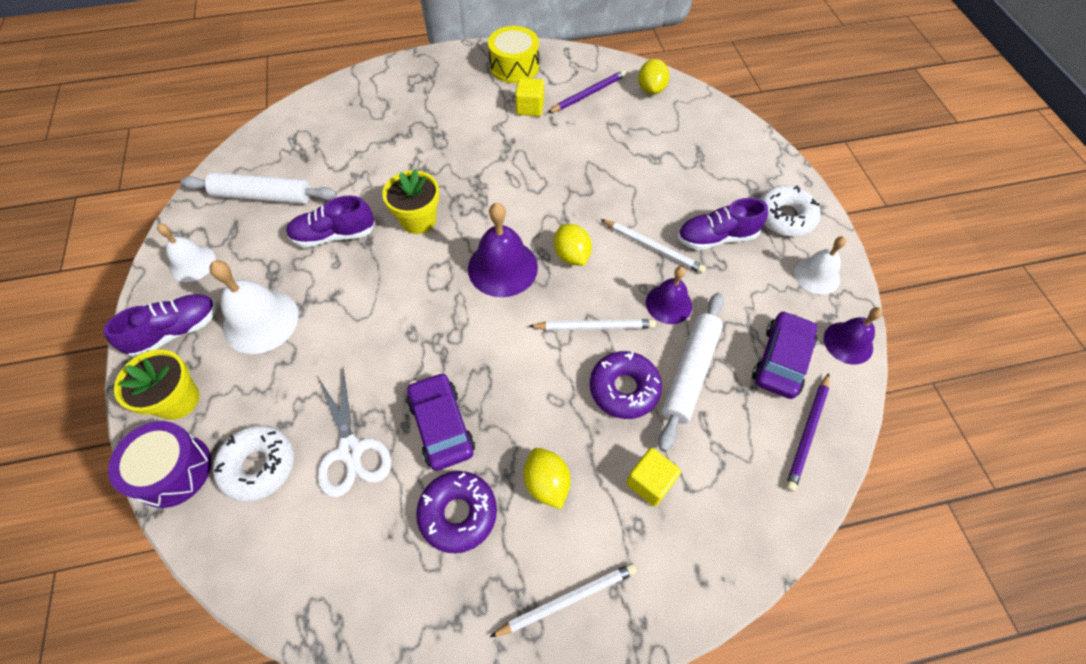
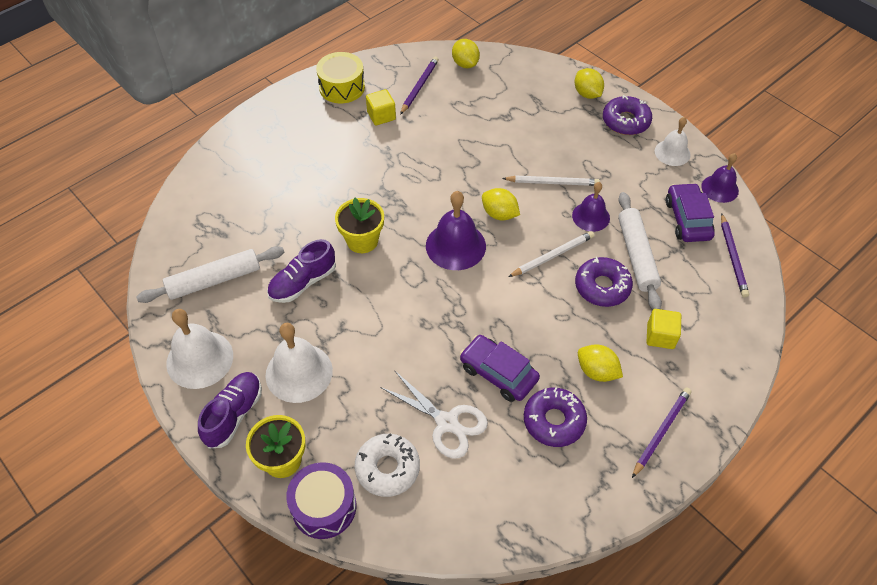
camera: 30 degrees left, 5 degrees down
white bell [157,224,216,282] -> white bell [166,309,233,389], size x1.56
white pencil [490,563,637,637] -> purple pencil [632,388,692,478]
purple shoe [677,198,768,250] -> none
white donut [760,186,821,237] -> purple donut [603,95,652,135]
none -> yellow lemon [574,68,604,99]

